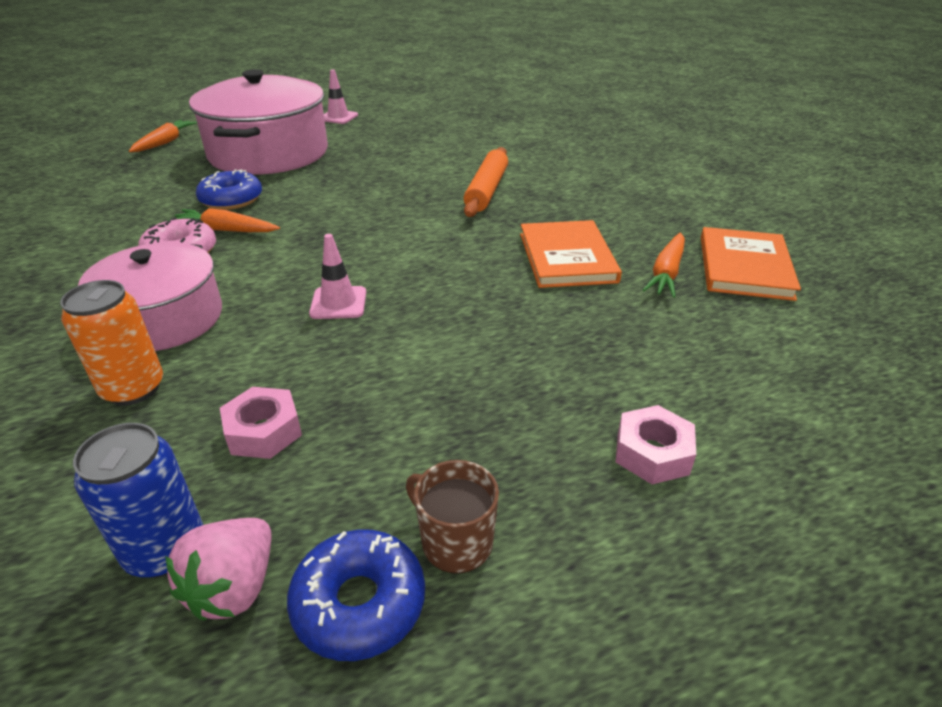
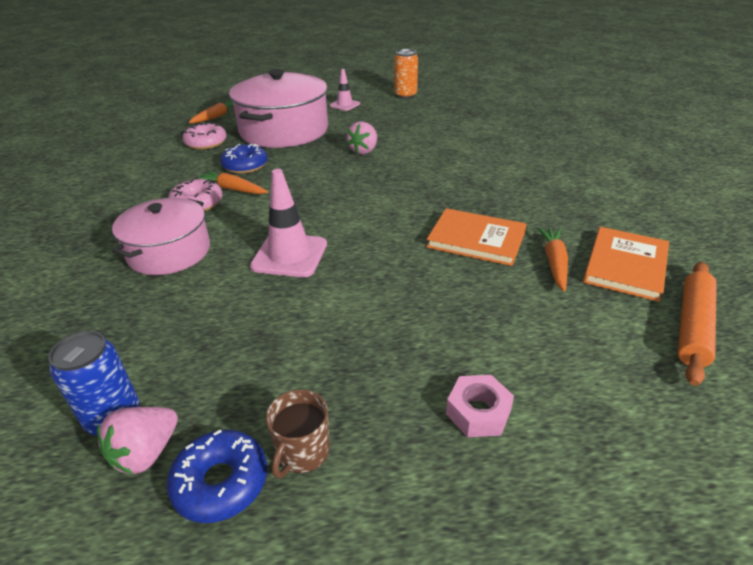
camera: 15 degrees right, 0 degrees up
orange can [60,280,163,405] -> orange can moved to [394,49,418,99]
pink nut [220,387,302,459] -> none
pink traffic cone [309,234,366,319] -> pink traffic cone [250,169,327,277], size x1.64
brown mug [406,460,499,573] -> brown mug turned 120 degrees counterclockwise [266,390,330,479]
orange rolling pin [464,147,508,217] -> orange rolling pin moved to [678,262,717,386]
orange book [520,220,622,288] -> orange book turned 75 degrees counterclockwise [426,208,527,266]
orange carrot [643,233,685,298] -> orange carrot turned 150 degrees clockwise [537,227,568,292]
none -> pink donut [183,122,227,150]
none -> pink strawberry [347,122,377,154]

